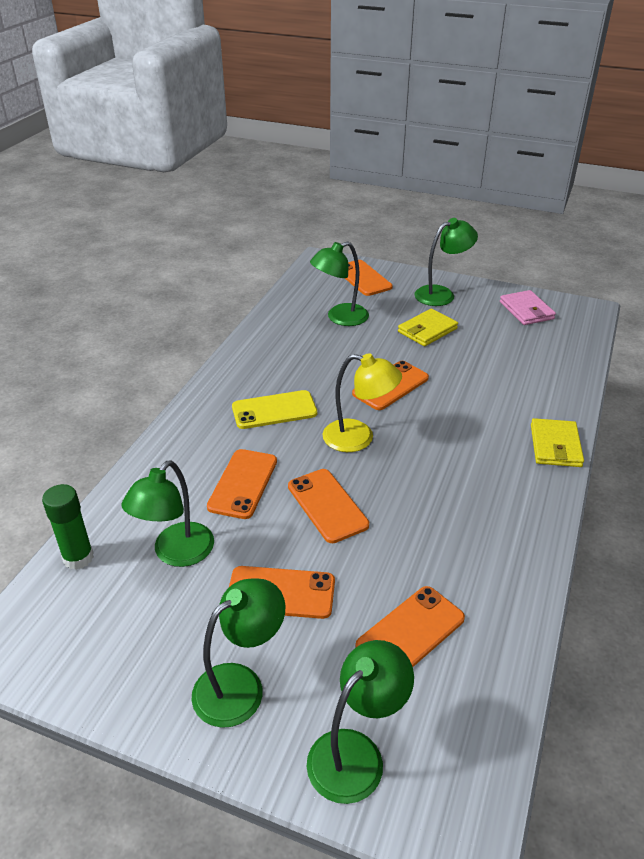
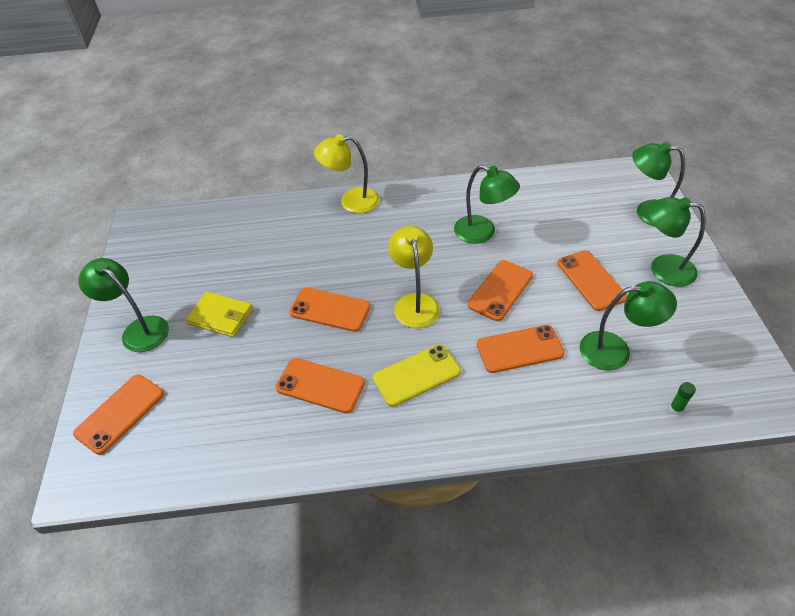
camera: 115 degrees left, 10 degrees up
green glue stick [42,484,94,570] -> green glue stick [669,382,696,415], size x0.51
yellow phone [232,390,317,429] -> yellow phone turned 75 degrees counterclockwise [373,344,461,407]
green lamp [310,241,369,326] -> green lamp moved to [454,165,520,244]
orange phone [355,586,465,667] -> orange phone moved to [275,358,365,413]
pink wallet [500,290,556,325] -> none
yellow wallet [531,418,584,467] -> yellow lamp [314,134,380,213]

